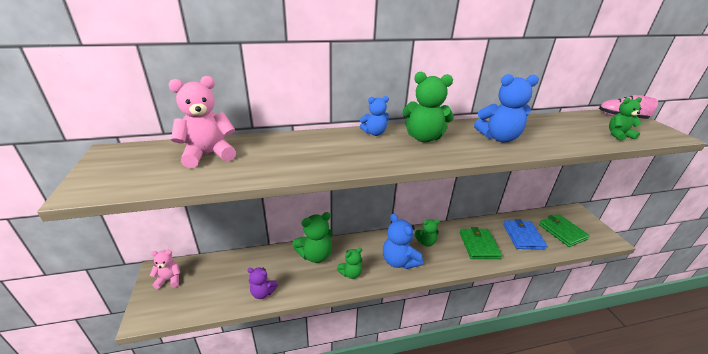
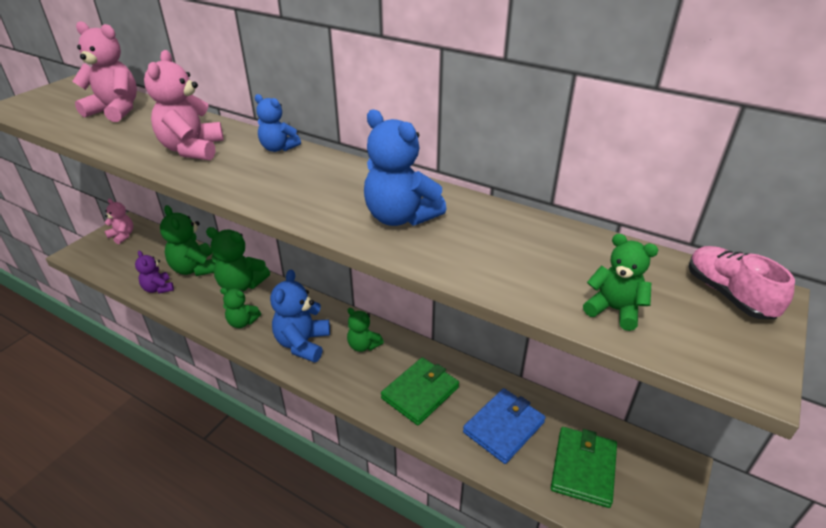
camera: 45 degrees right, 5 degrees up
green teddy bear [402,72,454,142] -> green teddy bear moved to [160,205,215,276]
none -> pink teddy bear [144,50,224,160]

